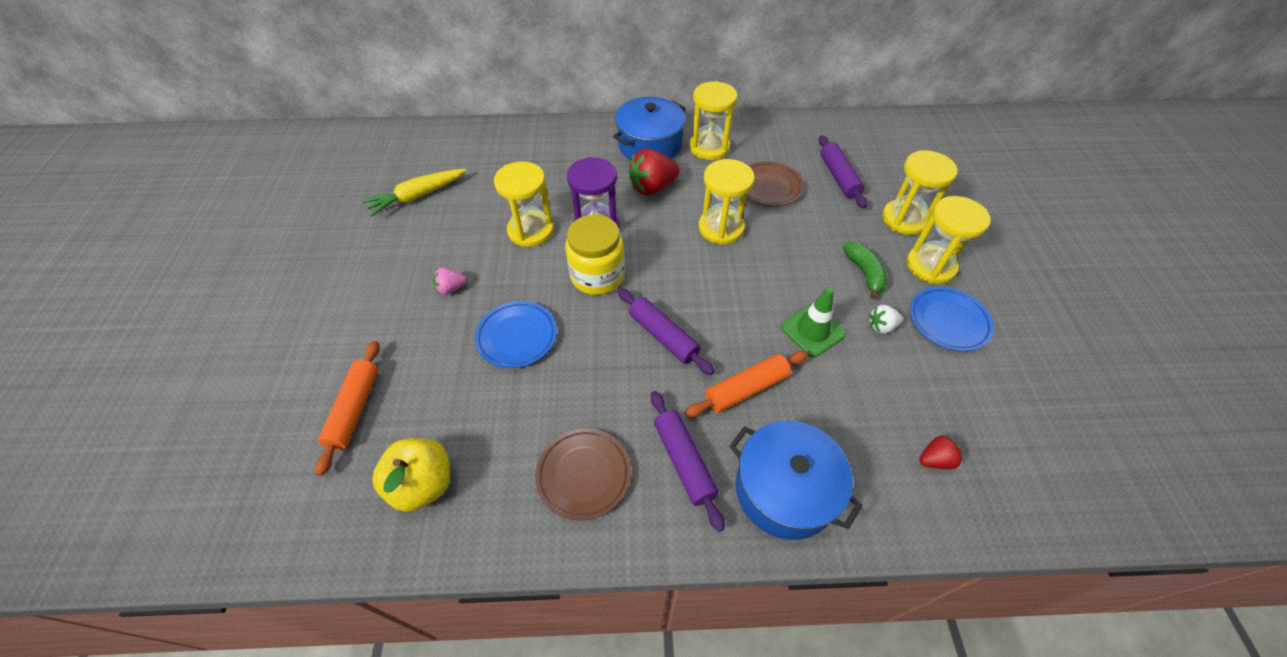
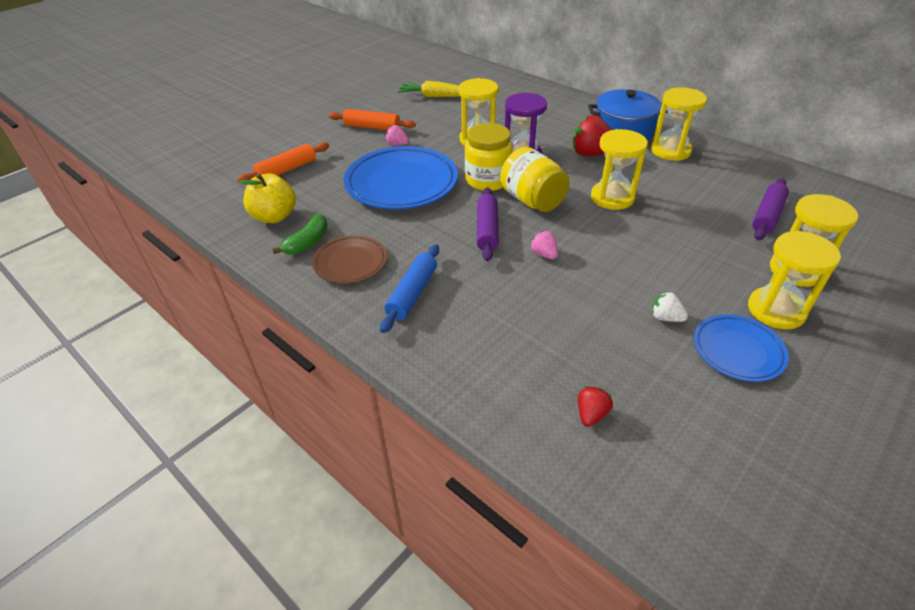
camera: 45 degrees right, 10 degrees down
blue plate [475,301,557,368] -> blue plate [344,146,458,209], size x1.79
purple rolling pin [651,391,725,532] -> blue rolling pin [380,244,439,333]
orange rolling pin [685,351,808,417] -> orange rolling pin moved to [329,109,416,130]
blue pot [729,421,862,540] -> none
brown plate [747,161,804,206] -> none
green traffic cone [781,287,846,357] -> none
green banana [843,242,888,299] -> green banana moved to [272,214,328,255]
red strawberry [919,436,963,469] -> red strawberry turned 90 degrees counterclockwise [578,386,613,427]
none -> yellow jar [500,147,570,212]
none -> pink strawberry [530,231,558,259]

